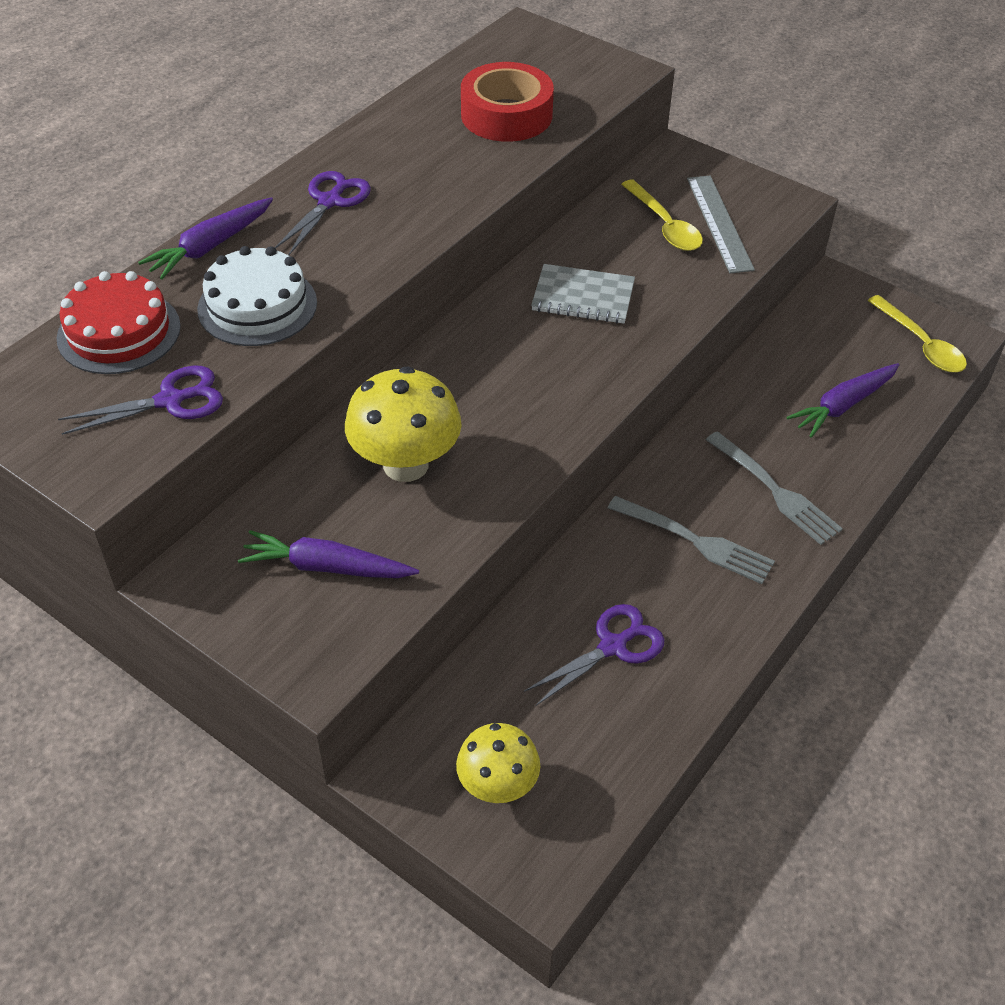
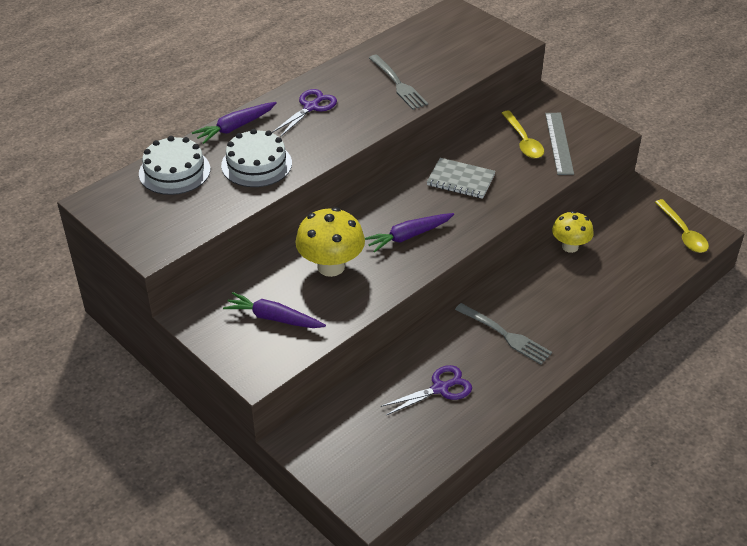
camera: 10 degrees right, 5 degrees down
red cake [56,271,181,374] -> white cake [139,136,210,195]
purple scissors [58,365,223,435] -> none
yellow mushroom [456,723,540,803] -> yellow mushroom moved to [552,211,594,253]
red tape [461,62,554,142] -> none
grey fork [706,431,843,545] -> grey fork moved to [369,55,428,110]
purple carrot [786,363,899,438] -> purple carrot moved to [365,213,454,253]

